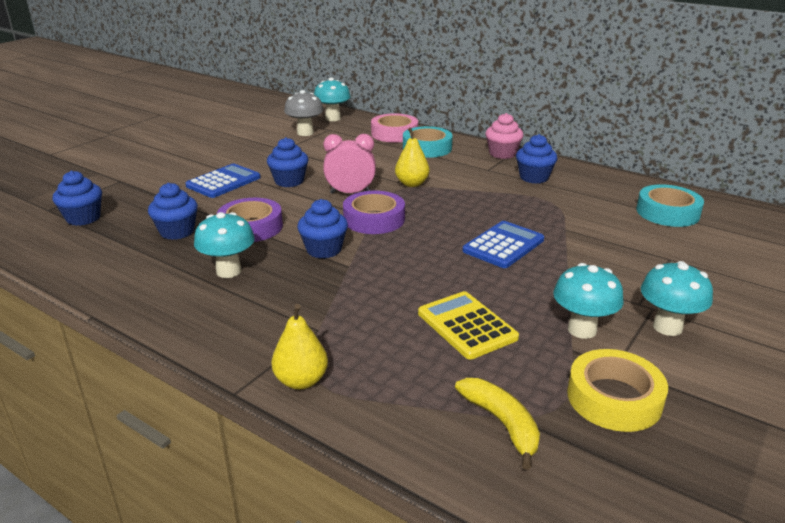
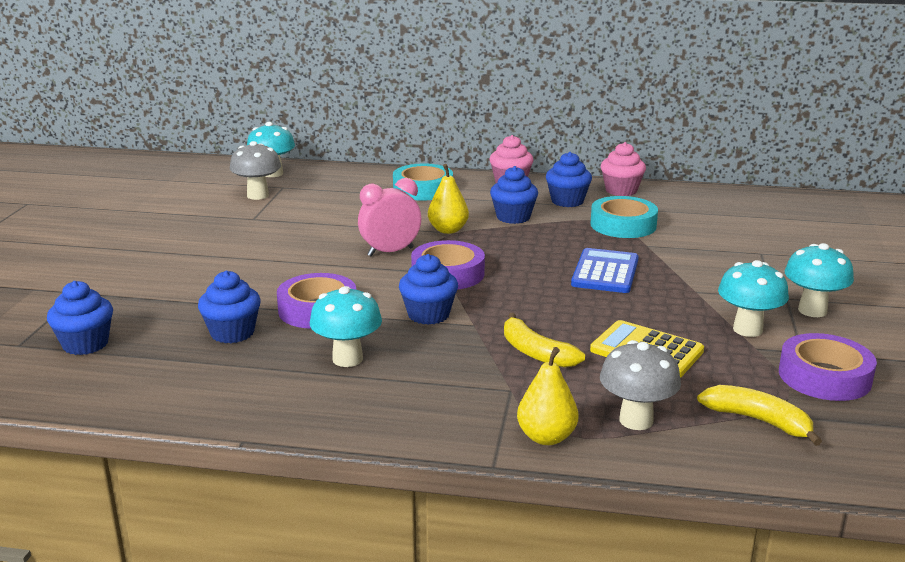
camera: 25 degrees left, 5 degrees down
blue calculator [185,164,261,198] -> none
blue cupcake [267,137,309,187] -> blue cupcake moved to [490,166,538,224]
pink tape [371,113,418,142] -> none
yellow tape [567,349,668,432] -> purple tape [779,333,877,401]
turquoise tape [636,184,704,227] -> turquoise tape moved to [590,196,658,238]
none -> yellow banana [504,313,585,368]
none -> grey mushroom [600,340,681,430]
none -> pink cupcake [601,142,646,196]

